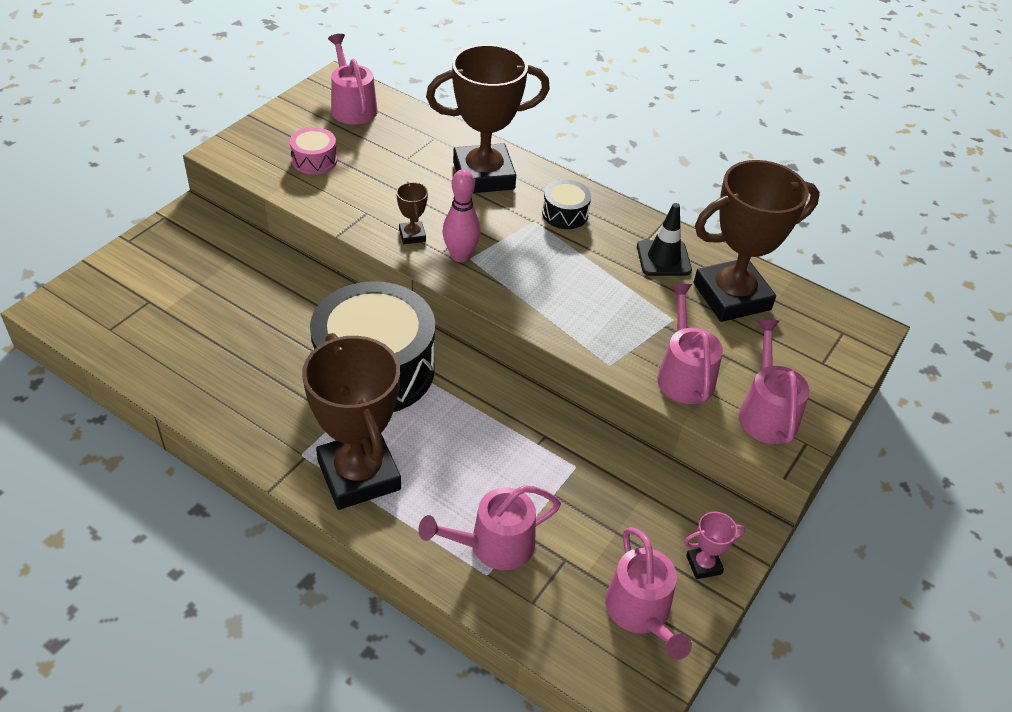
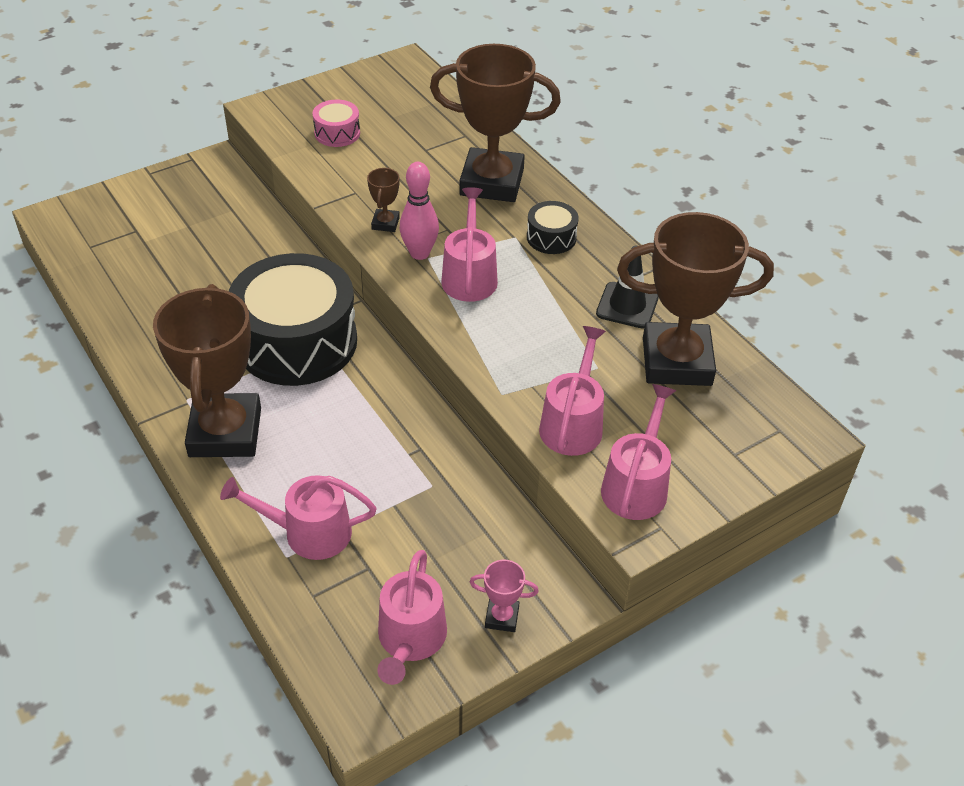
camera: 25 degrees right, 0 degrees up
pink watering can [328,34,378,125] -> pink watering can moved to [441,187,498,302]

